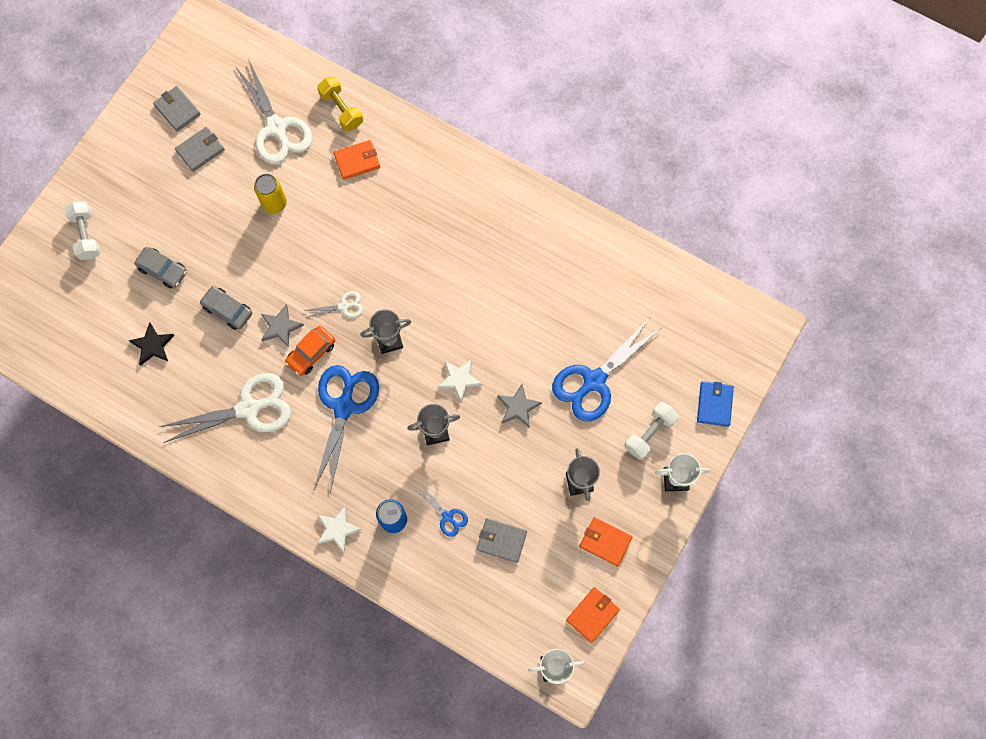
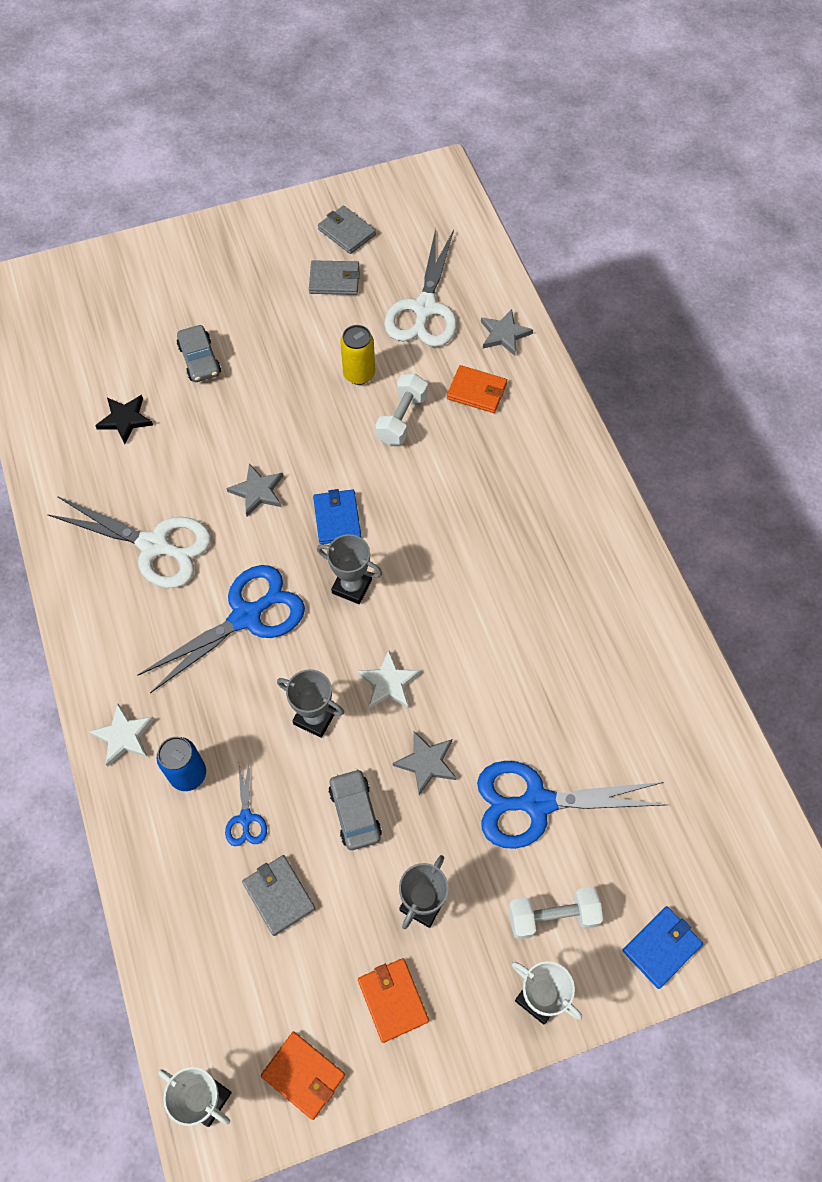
camera: 40 degrees right, 10 degrees down
white dumbbell [64,201,101,260] -> white dumbbell moved to [375,374,428,445]
grey wallet [153,86,201,132] -> grey wallet turned 45 degrees counterclockwise [318,206,376,254]
grey car [200,286,252,330] -> grey car moved to [328,769,382,850]
orange car [285,326,335,376] -> none
white scissors [303,291,363,318] -> blue wallet [313,489,361,544]
yellow dumbbell [317,76,363,131] -> grey star [481,309,533,356]
orange wallet [566,587,620,643] -> orange wallet turned 45 degrees clockwise [261,1032,345,1120]

